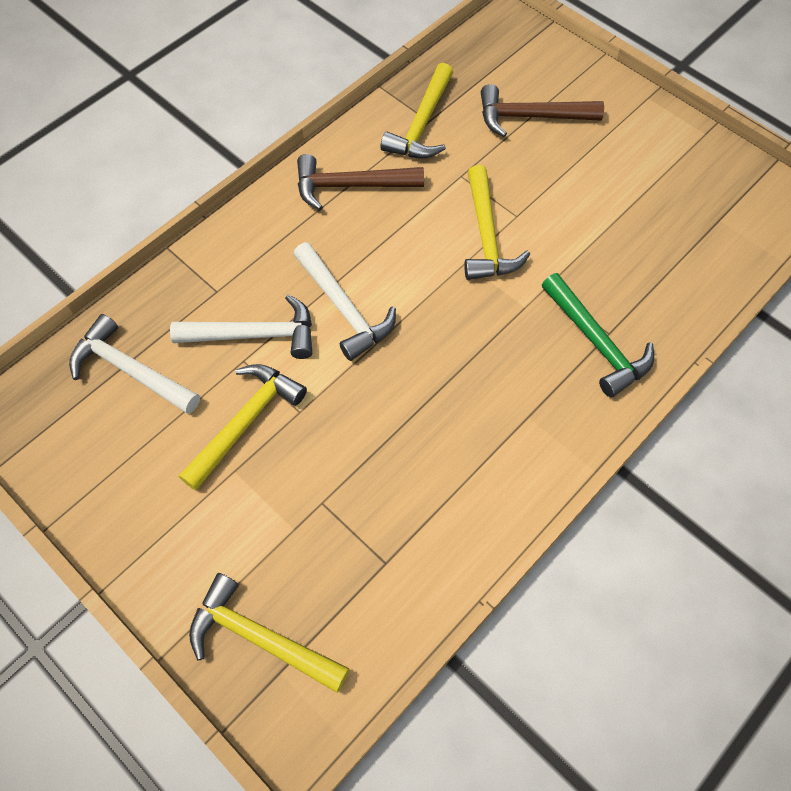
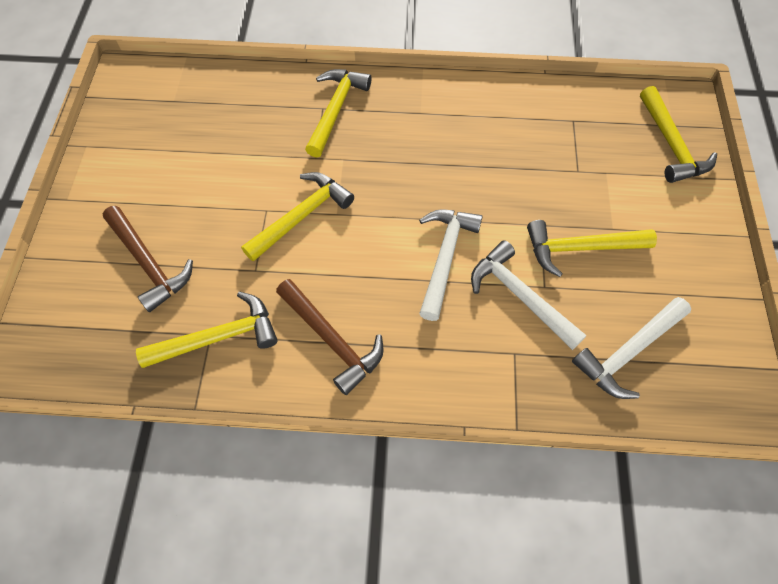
camera: 130 degrees left, 0 degrees up
white hammer [69,314,200,414] -> white hammer turned 60 degrees clockwise [572,297,691,399]
green hammer [542,273,654,397] -> yellow hammer [305,69,372,158]

